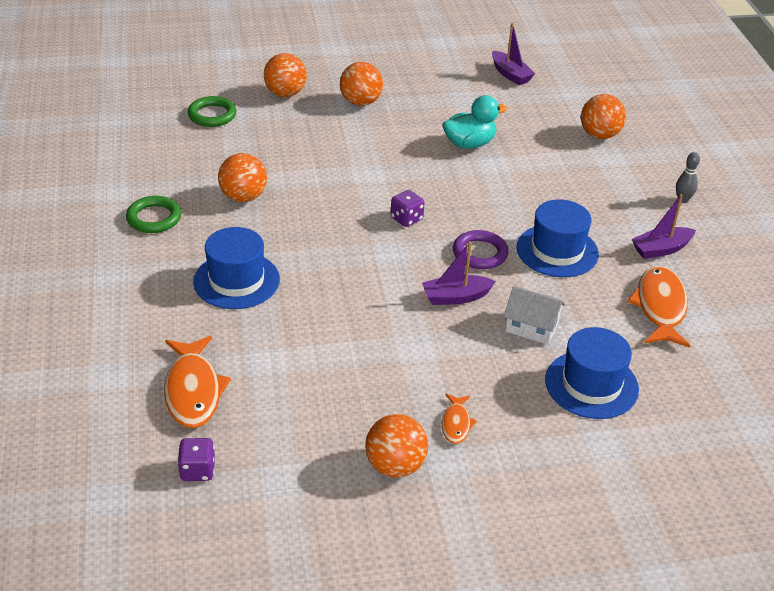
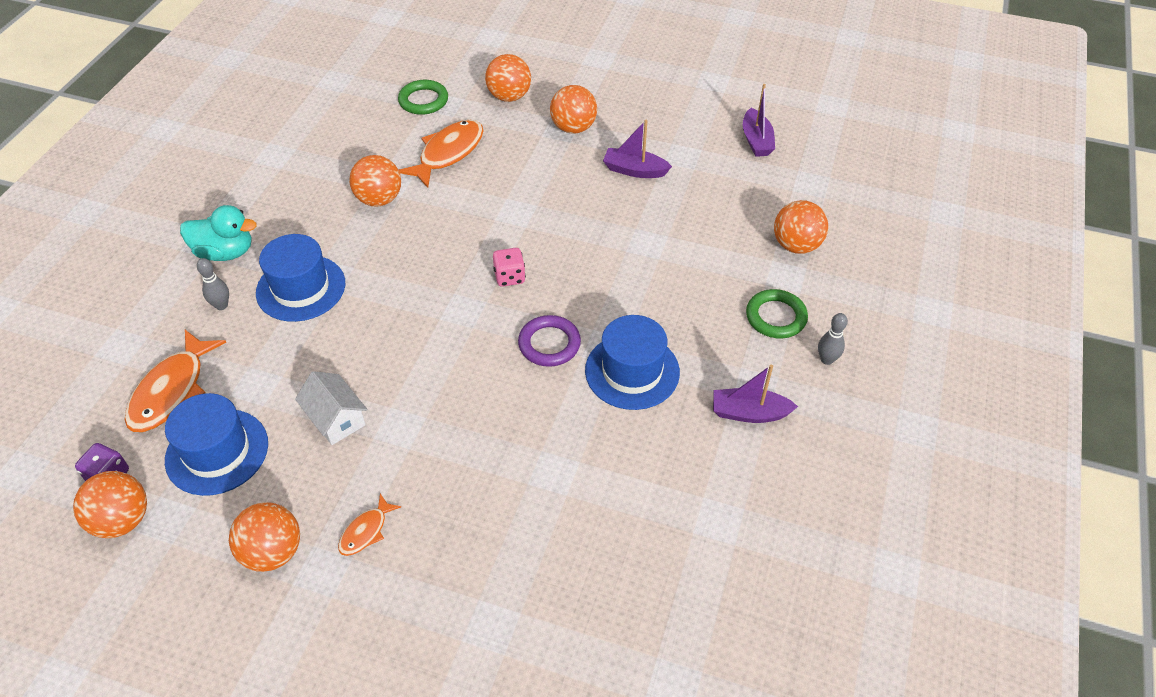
camera: 30 degrees right, 10 degrees up
green ring [126,196,181,233] -> green ring moved to [746,289,808,338]
purple dice [391,190,424,227] -> pink dice [493,248,526,287]
purple boat [422,241,496,305] -> purple boat moved to [603,120,672,178]
turquoise duck [442,95,507,149] -> turquoise duck moved to [180,205,257,261]
white house [504,286,566,345] -> white house moved to [295,371,368,445]
blue hat [545,327,639,419] -> blue hat moved to [165,393,268,496]
orange fish [627,266,690,348] -> orange fish moved to [399,120,484,188]
none -> orange ball [73,471,147,538]
none -> grey bowling pin [197,258,229,310]

